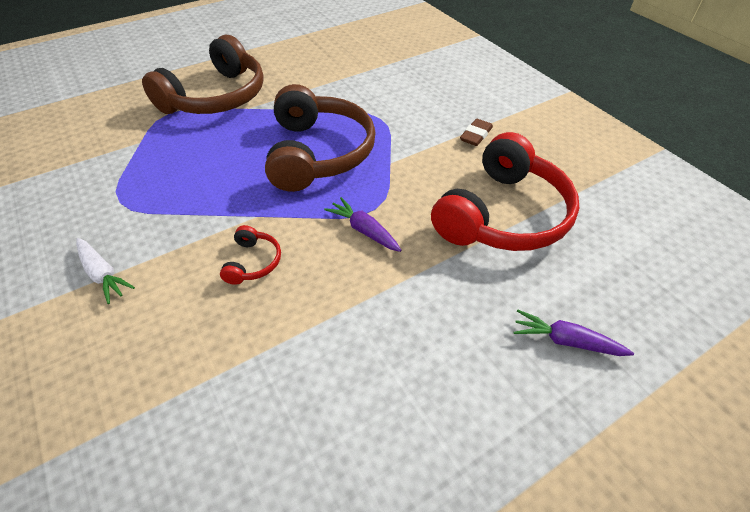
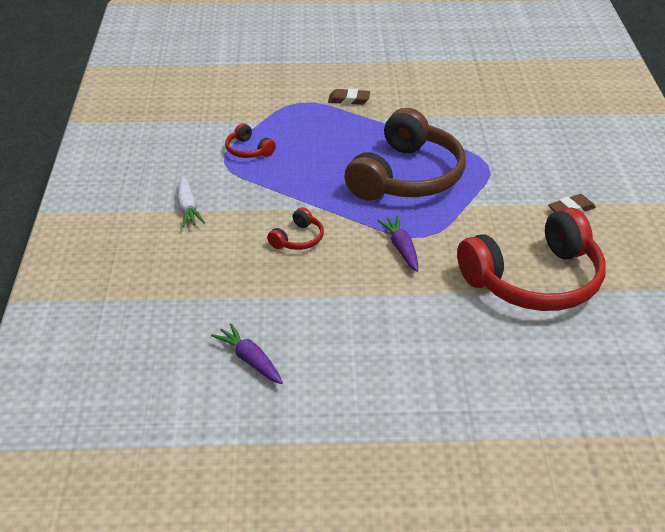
camera: 30 degrees right, 10 degrees down
brown headphones [142,35,264,114] -> brown eraser [328,89,370,105]
purple carrot [513,310,634,356] -> purple carrot moved to [211,323,283,384]
none -> red headphones [225,123,276,158]

